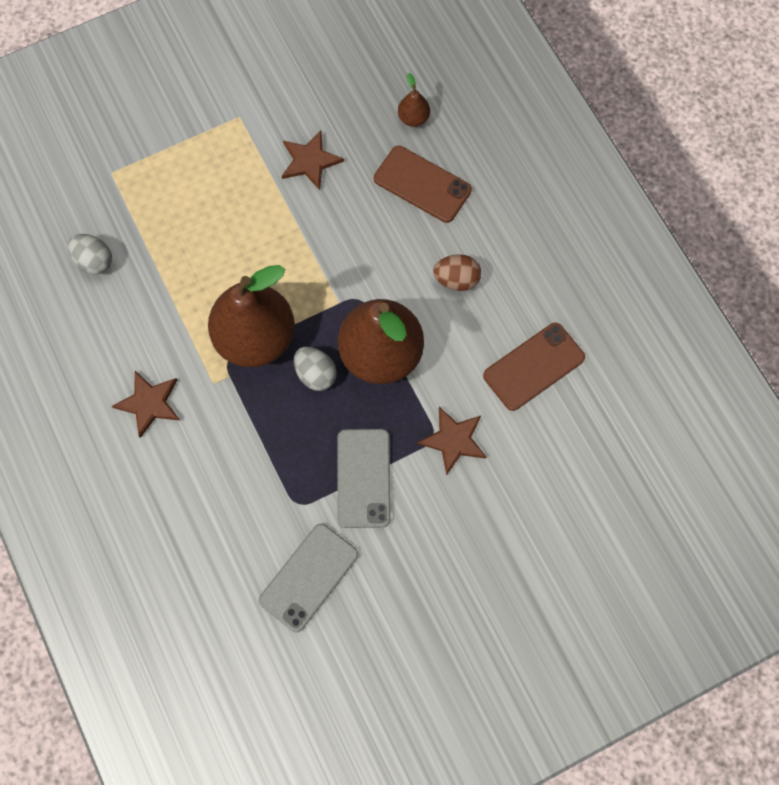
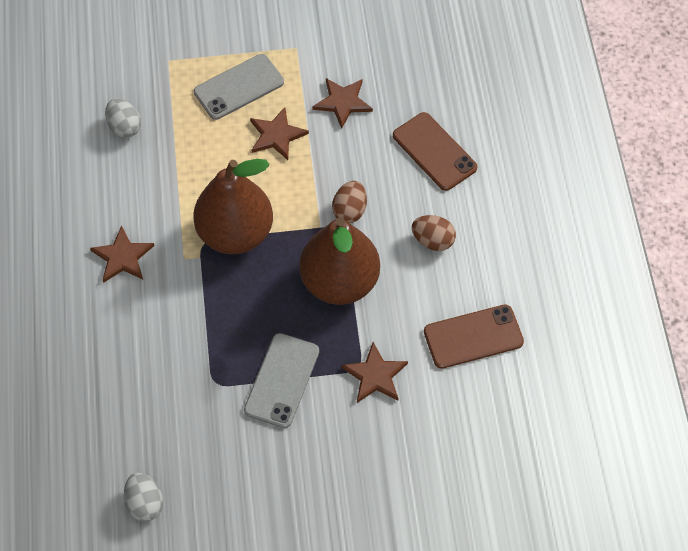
camera: 20 degrees right, 10 degrees down
grey phone [258,524,358,632] -> grey phone moved to [194,54,284,120]
grey egg [294,347,337,391] -> grey egg moved to [124,472,163,522]
brown pear [398,73,430,127] -> none
none -> brown star [250,107,309,160]
none -> brown egg [332,181,367,223]

